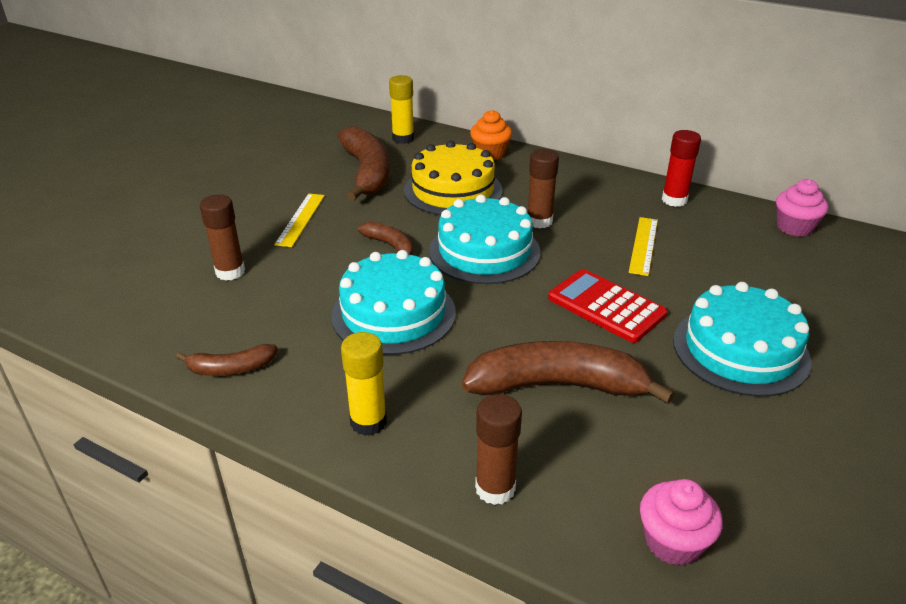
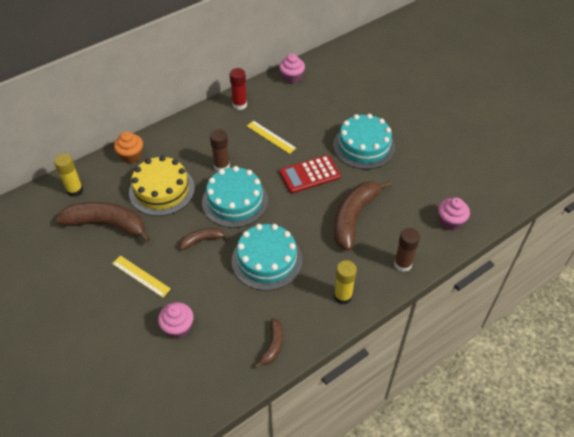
camera: 65 degrees left, 15 degrees up
brown glue stick [200,194,245,281] -> pink cupcake [158,302,194,338]

